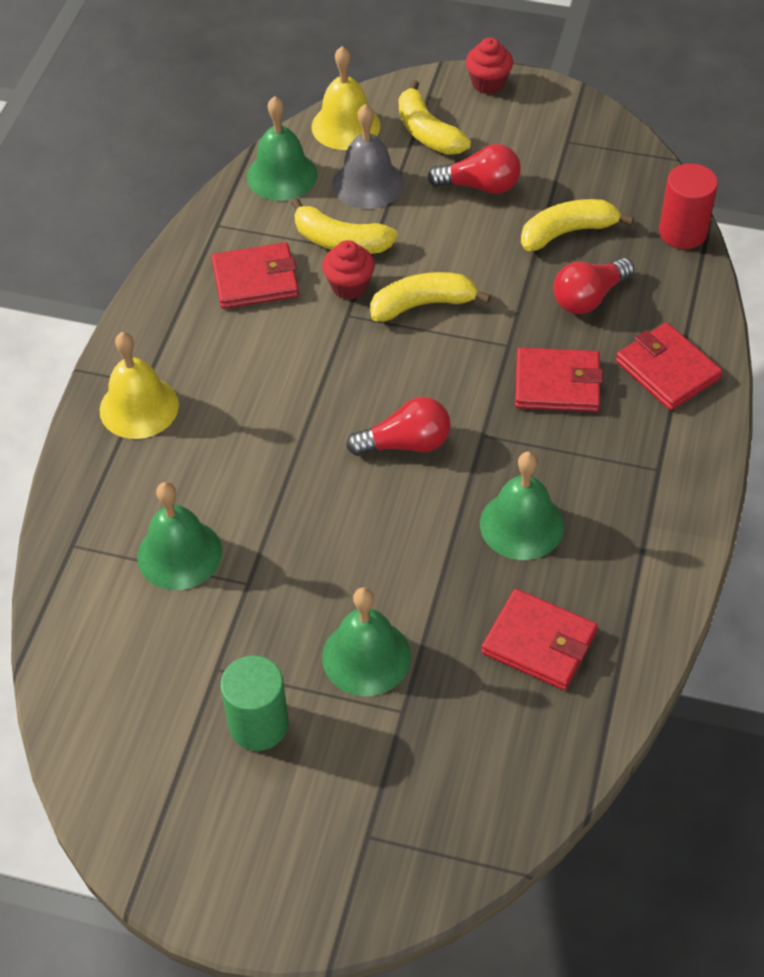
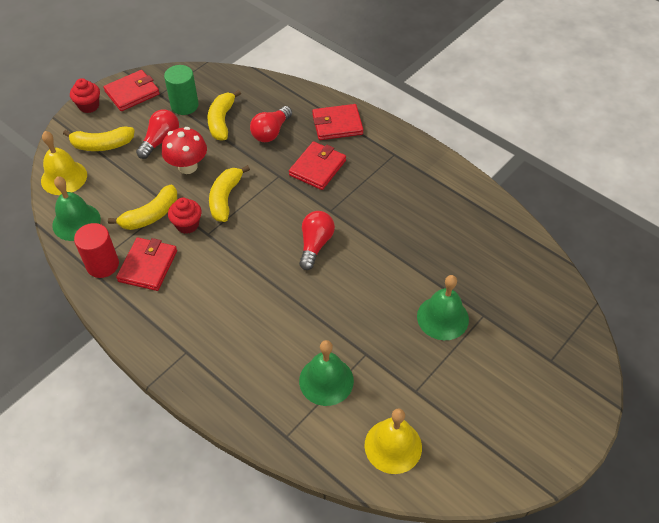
camera: 65 degrees left, 0 degrees up
yellow bell [99,332,179,439] -> yellow bell moved to [365,408,422,474]
green cylinder [220,655,289,751] -> green cylinder moved to [164,65,199,115]
grey bell [333,104,404,209] -> none
green bell [480,452,564,560] -> none
red wallet [481,589,598,690] -> red wallet moved to [103,70,160,111]
red light bulb [553,258,634,314] -> red light bulb turned 45 degrees clockwise [250,106,292,142]
red cylinder [659,163,718,249] -> red cylinder moved to [74,223,119,278]
none -> red mushroom [162,127,207,174]

